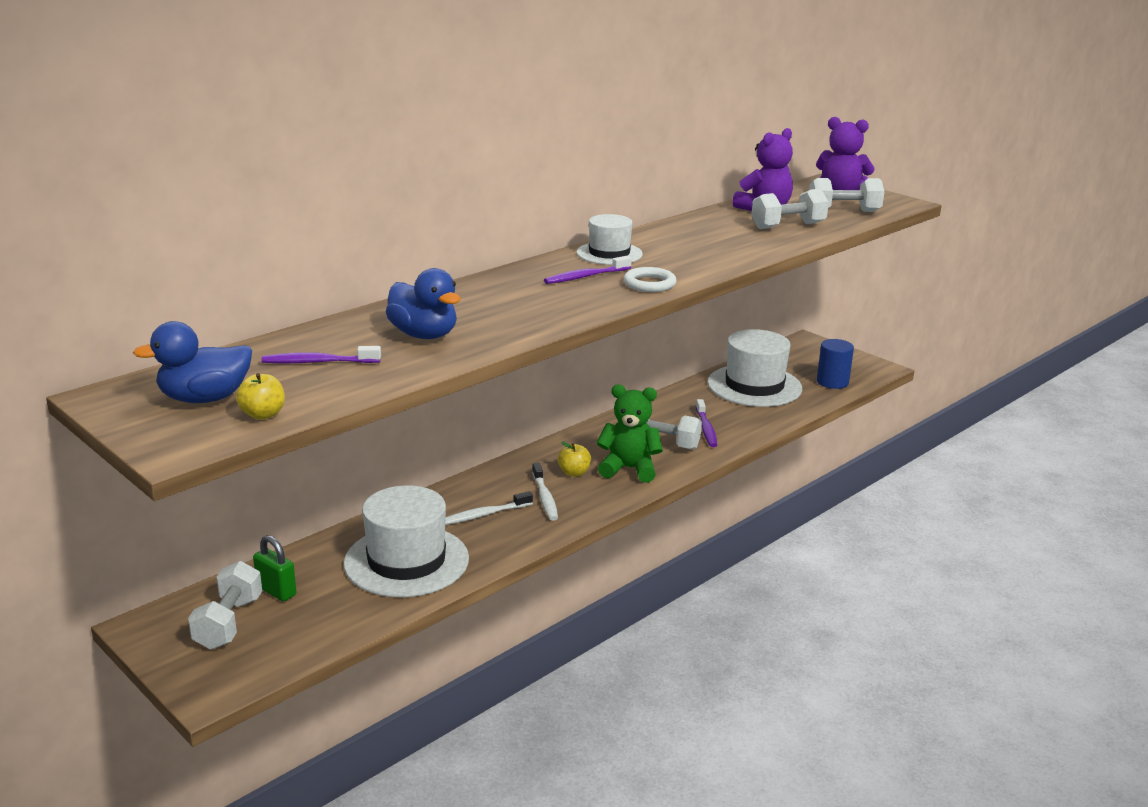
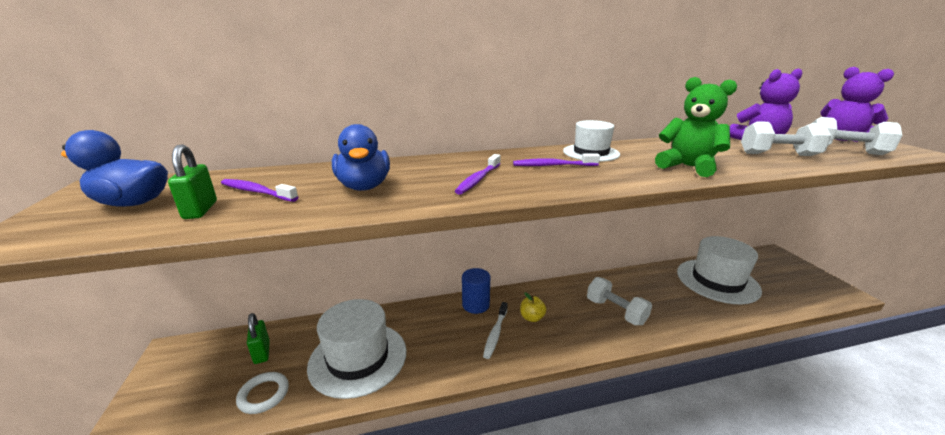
camera: 30 degrees right, 0 degrees up
white dumbbell [188,561,262,649] -> none
yellow apple [236,373,285,420] -> none
white toothbrush [445,491,533,525] -> none
green teddy bear [597,385,663,483] -> green teddy bear moved to [655,77,737,177]
white ring [624,267,677,292] -> white ring moved to [236,372,289,414]
purple toothbrush [696,399,717,447] -> purple toothbrush moved to [455,154,501,195]
blue cylinder [817,339,854,389] -> blue cylinder moved to [462,268,490,314]
none -> green padlock [168,144,217,219]

